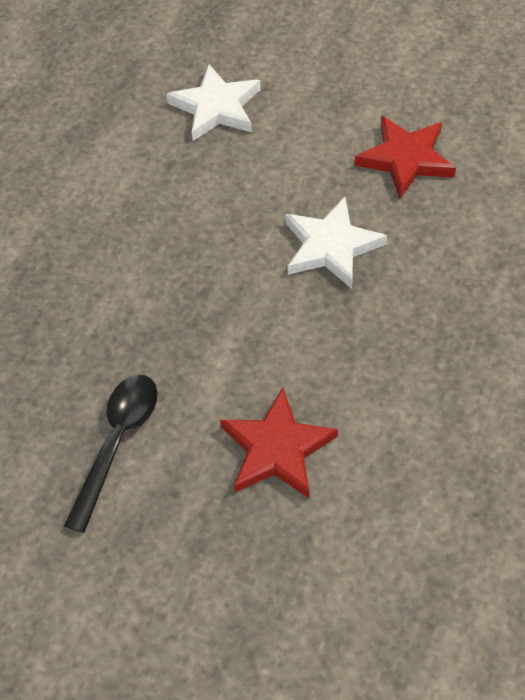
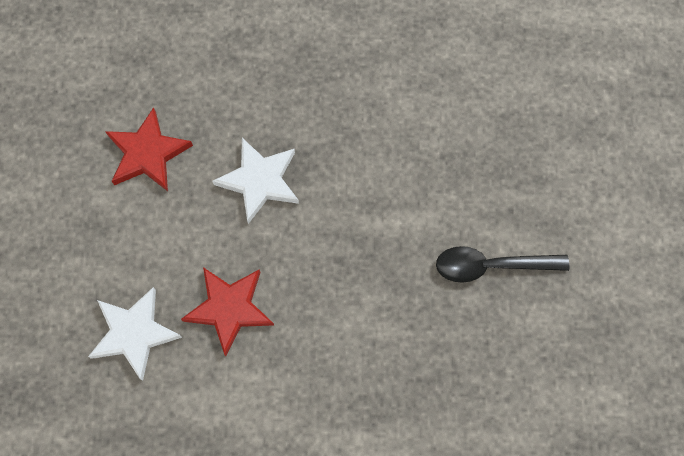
camera: 115 degrees left, 15 degrees up
red star [220,388,338,499] -> red star moved to [181,267,274,356]

